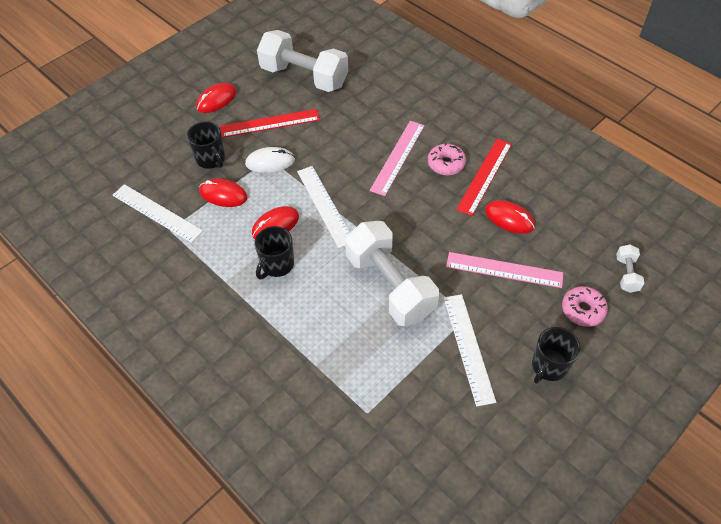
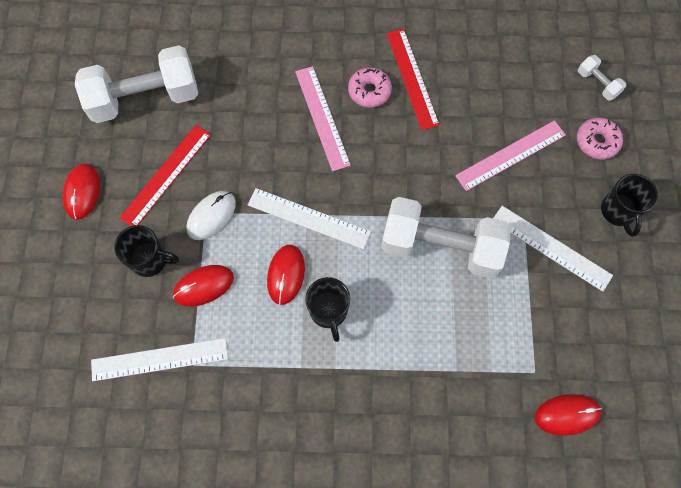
camera: 45 degrees left, 15 degrees up
red mouse [485,200,535,234] -> red mouse moved to [535,394,602,436]

